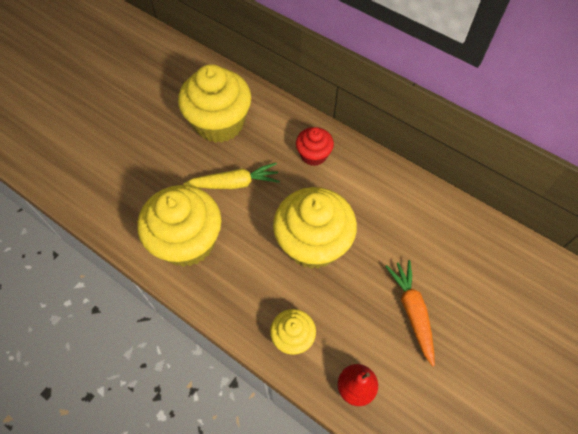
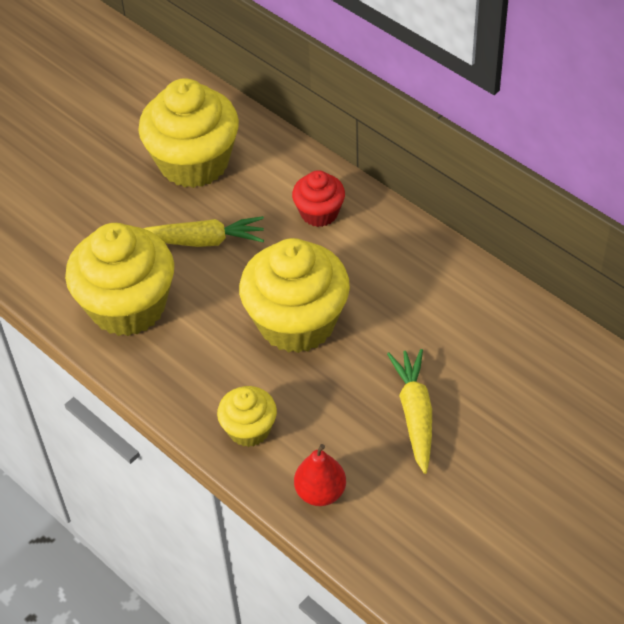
camera: 10 degrees right, 10 degrees down
orange carrot [385,260,435,367] -> yellow carrot [387,349,432,474]

